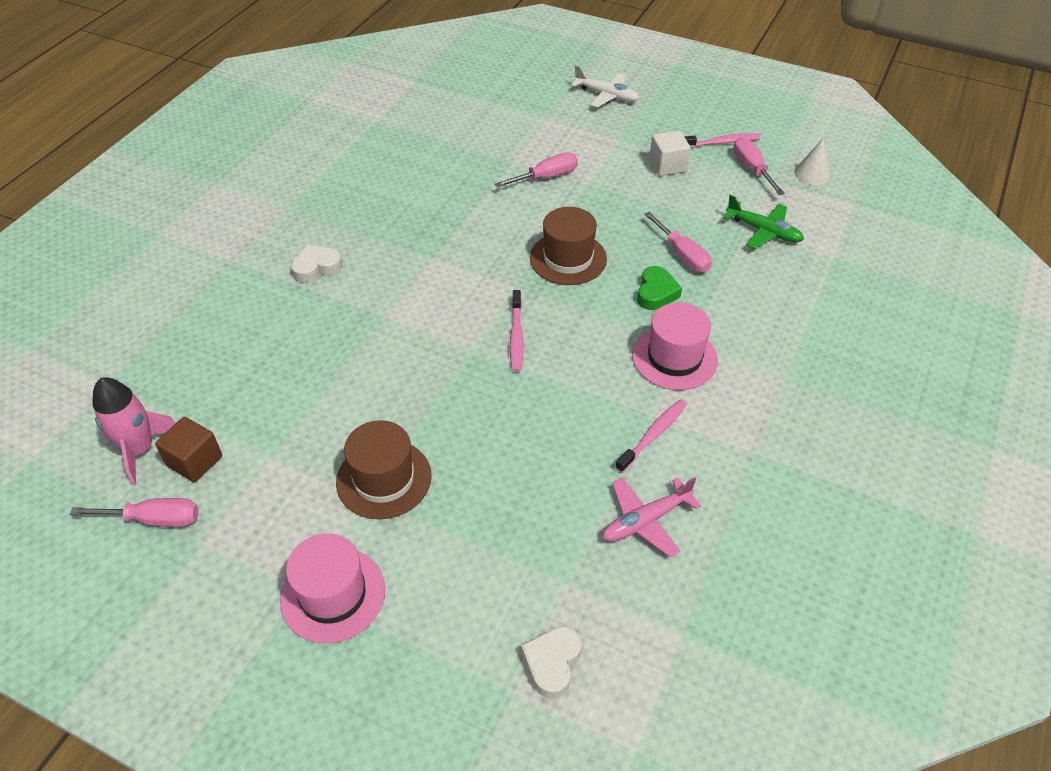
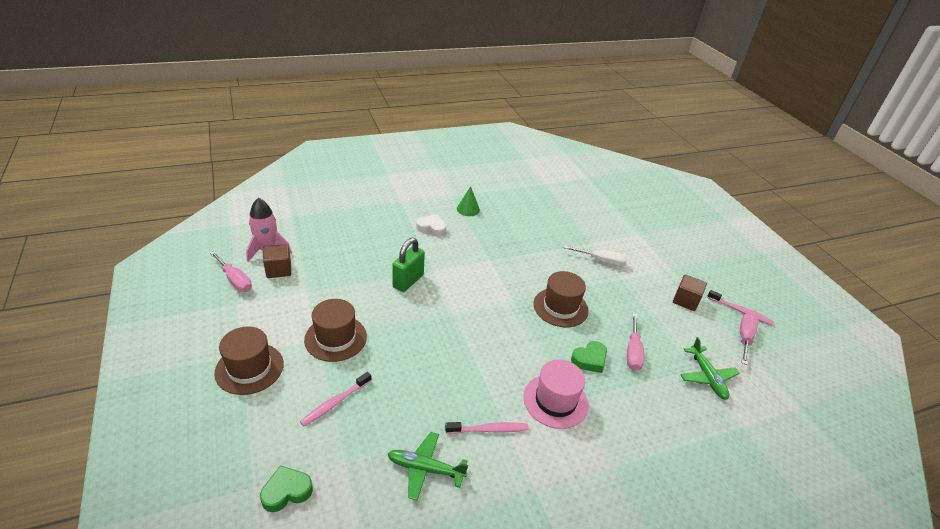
camera: 40 degrees right, 10 degrees down
pink hat [280,533,385,643] -> brown hat [214,326,284,395]
pink screwdriver [495,152,578,188] -> white screwdriver [564,245,627,266]
pink toothbrush [510,290,524,372] -> pink toothbrush moved to [300,372,372,426]
white heart [521,626,582,699] -> green heart [260,465,313,512]
white plane [571,65,639,108] -> none
pink plane [602,477,701,557] -> green plane [388,432,468,501]
white cube [649,130,691,176] -> brown cube [673,274,707,311]
white cone [794,139,831,185] -> none
none -> green padlock [392,238,425,292]
none -> green cone [457,186,480,216]

